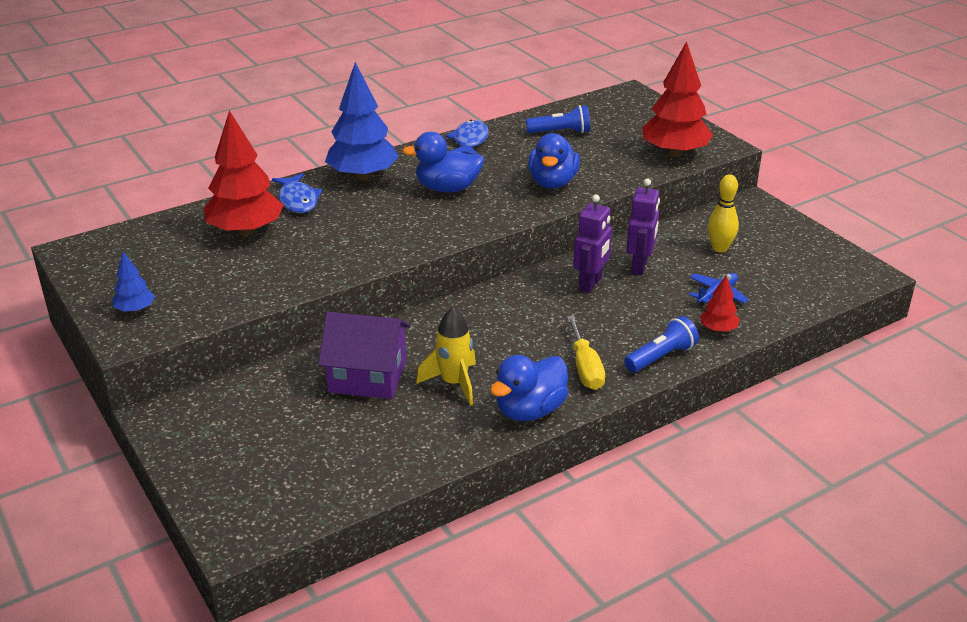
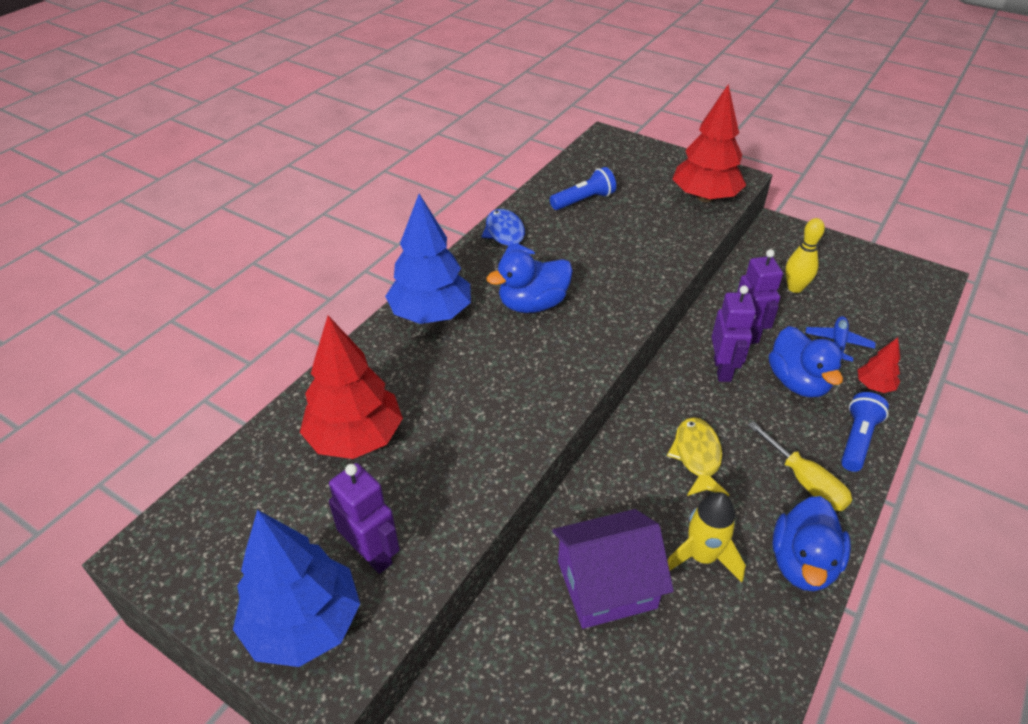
camera: 25 degrees left, 10 degrees up
blue tree [112,252,155,313] -> blue tree [233,510,360,667], size x2.10
blue fish [272,173,322,213] -> none
blue duck [528,133,580,188] -> blue duck moved to [769,326,844,397]
none -> purple robot [329,463,400,574]
none -> yellow fish [667,417,729,496]

